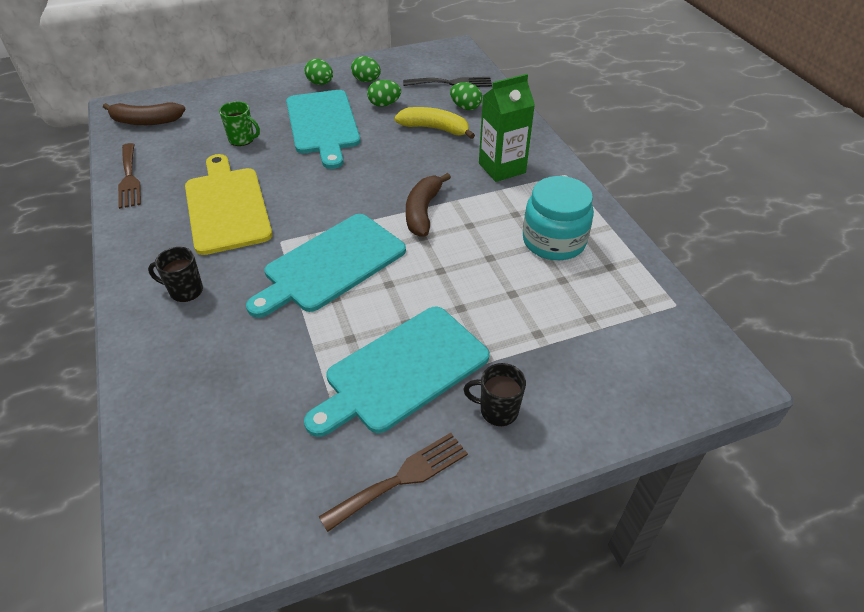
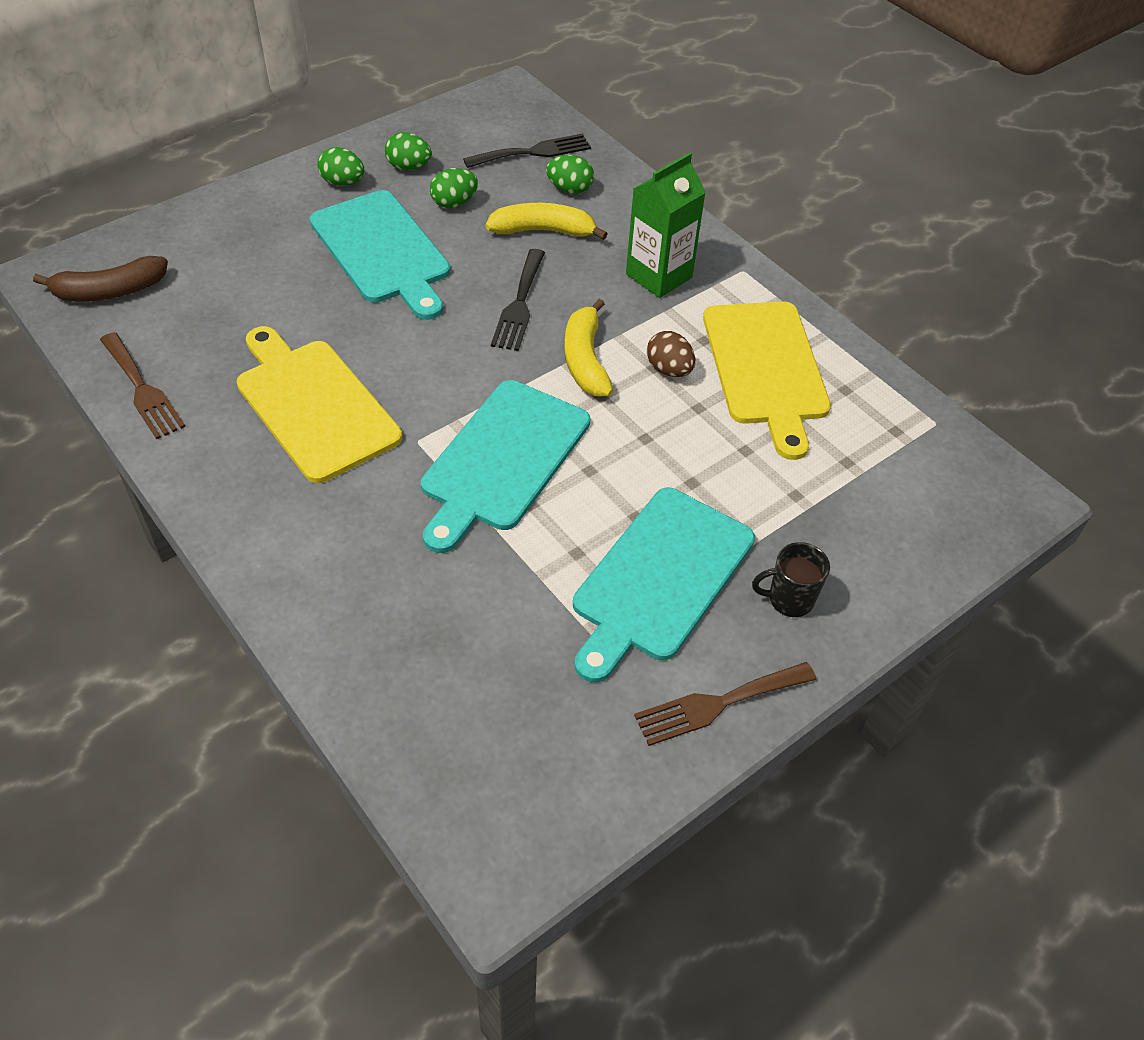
camera: 20 degrees left, 5 degrees up
black mug [148,247,203,302] -> none
green mug [219,101,260,146] -> none
brown fork [319,433,468,532] -> brown fork turned 150 degrees counterclockwise [634,662,816,746]
brown banana [406,173,451,237] -> yellow banana [564,299,613,397]
turquoise jar [523,176,594,260] -> yellow cutting board [703,301,831,460]
none -> black fork [491,249,545,351]
none -> brown egg [647,331,695,377]

